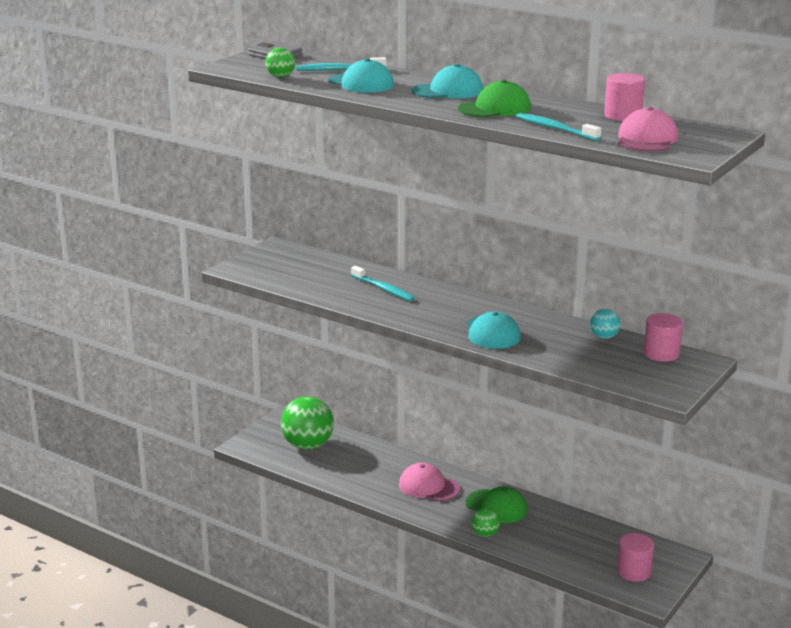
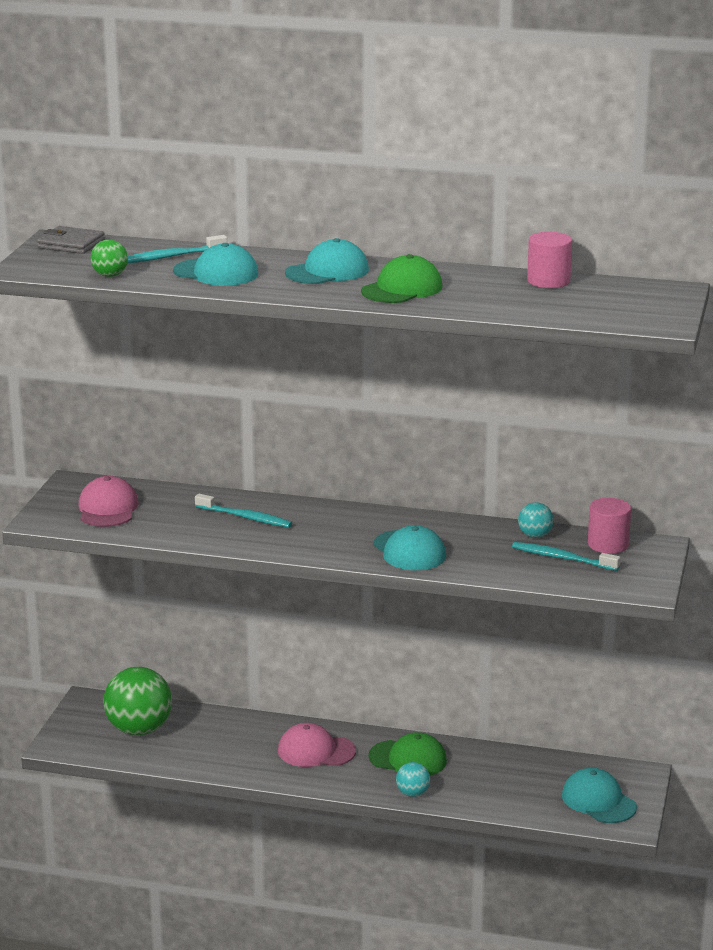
camera: 20 degrees left, 0 degrees up
green ball [471,508,500,537] -> turquoise ball [396,762,430,797]
turquoise toothbrush [516,113,601,141] -> turquoise toothbrush moved to [512,542,621,571]
pink cylinder [617,533,654,582] -> turquoise cap [562,768,637,823]
pink cap [618,107,678,152] -> pink cap moved to [78,476,139,527]

